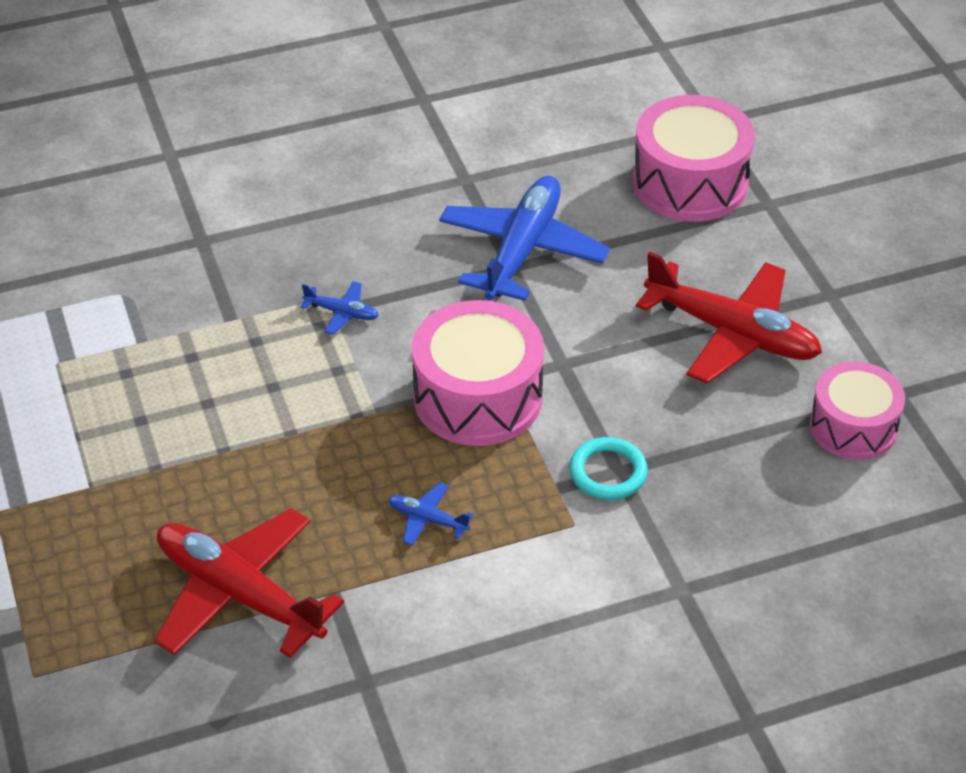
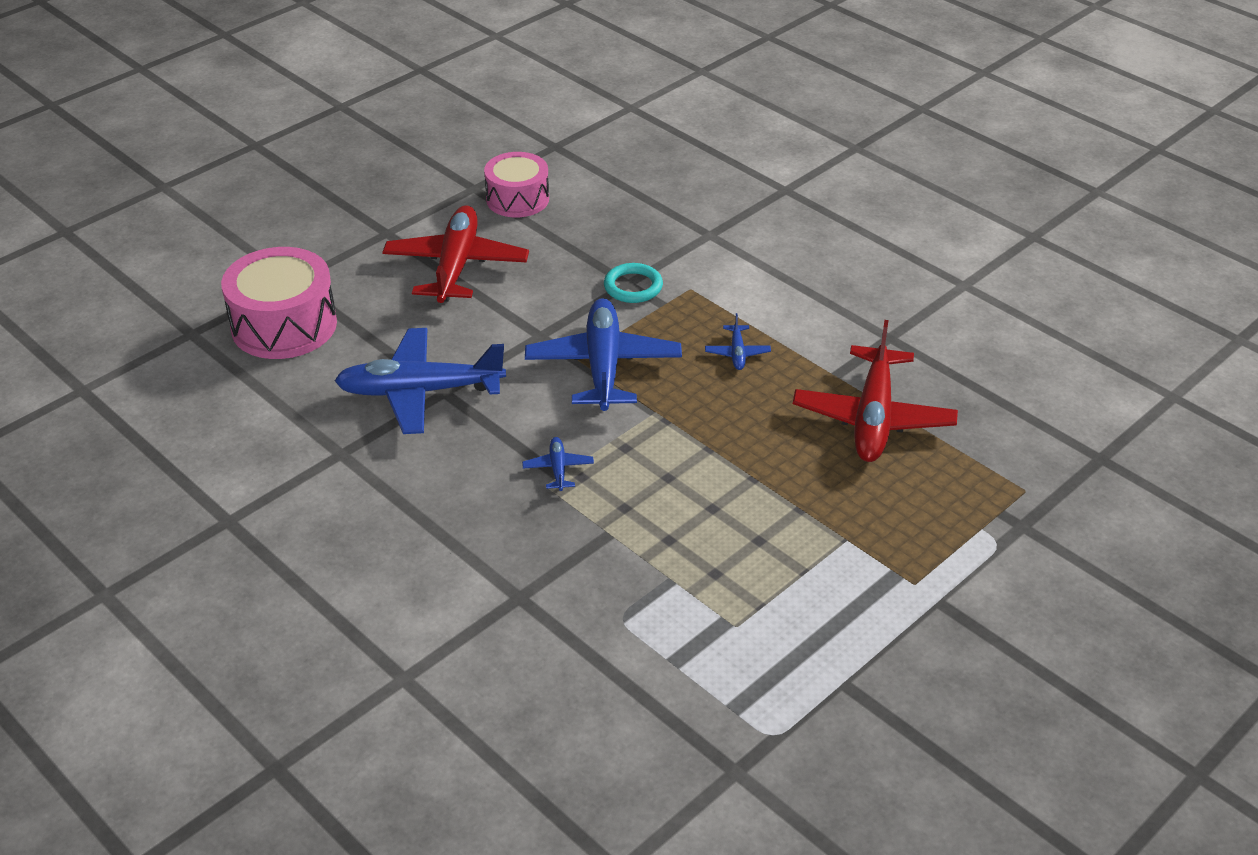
camera: 115 degrees left, 5 degrees down
pink drum [412,300,544,446] -> blue plane [525,298,682,411]

